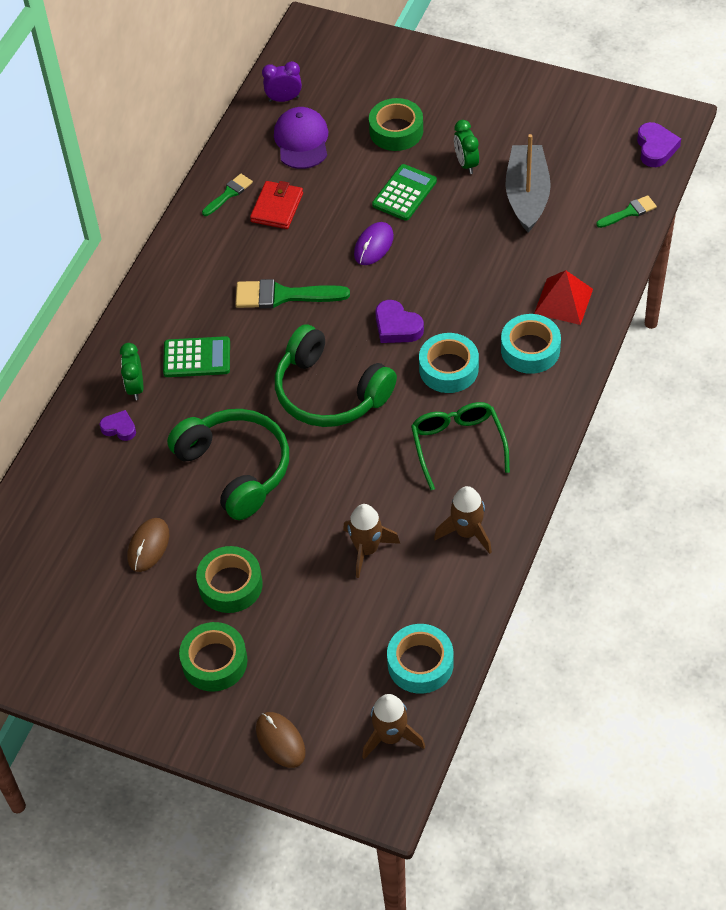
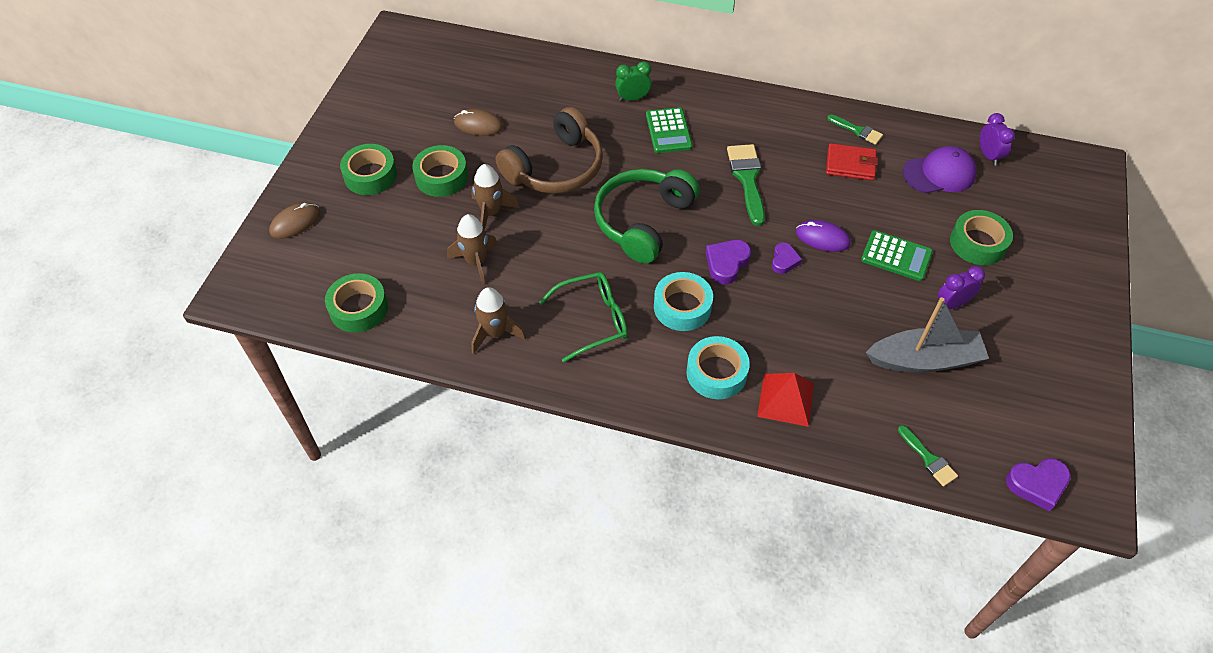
camera: 80 degrees right, 0 degrees up
purple heart [100,410,136,441] -> purple heart moved to [772,242,802,274]
green headphones [167,409,289,520] -> brown headphones [496,107,603,194]
brown rocket [362,694,425,759] -> brown rocket moved to [471,164,520,230]
turquoise tape [387,624,454,694] -> green tape [325,273,388,333]
green clock [454,120,479,174] -> purple clock [938,266,985,309]

